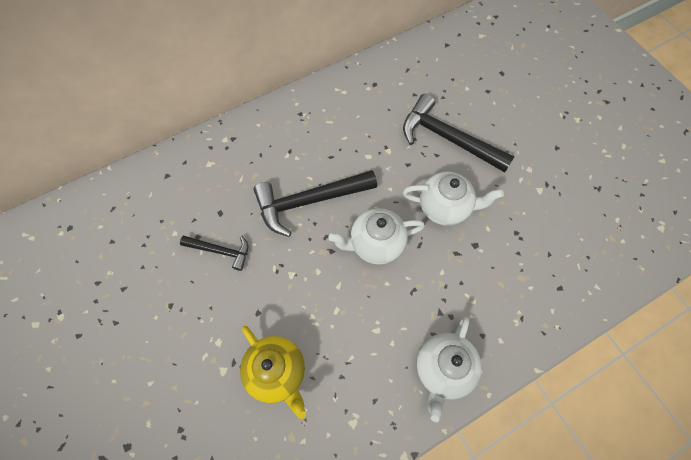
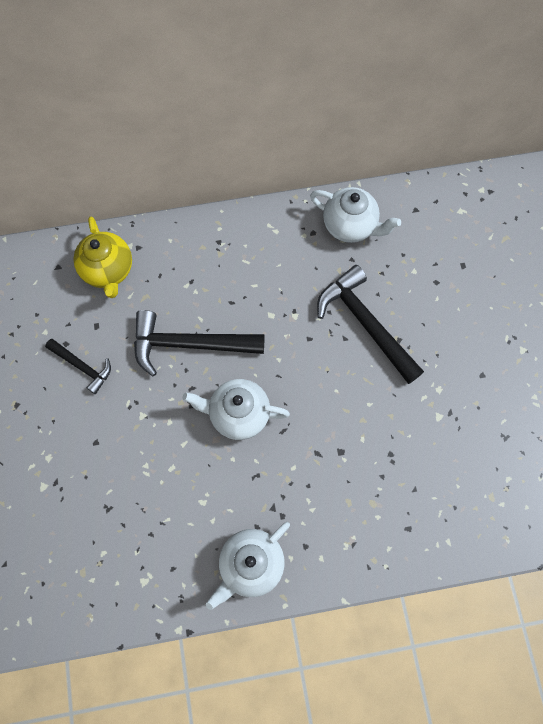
camera: 20 degrees right, 5 degrees up
yellow teapot [240,326,306,419] -> yellow teapot moved to [74,216,132,298]
white teapot [403,172,504,226] -> white teapot moved to [310,187,401,243]

